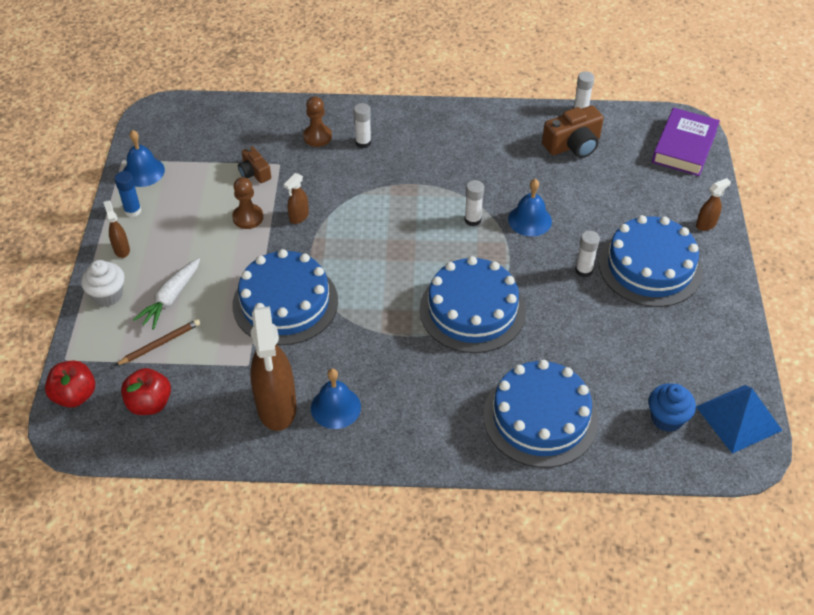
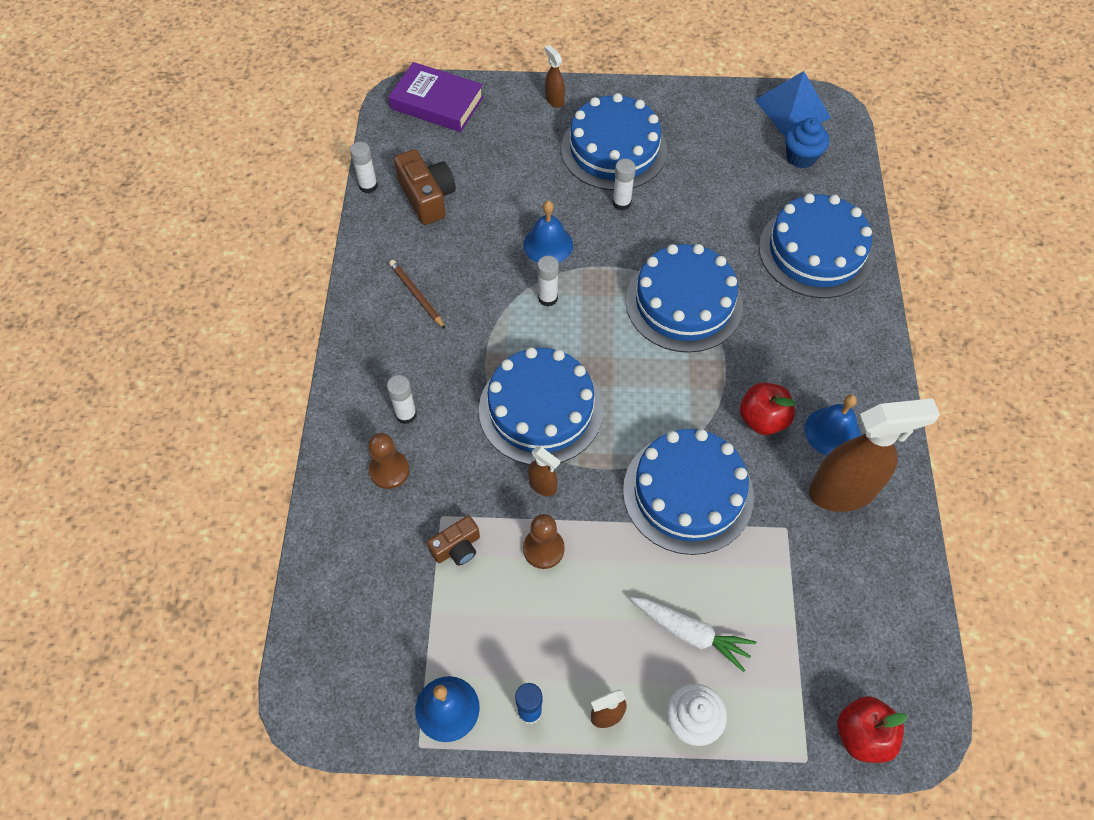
camera: 90 degrees left, 10 degrees up
brown pencil [115,319,200,366] -> brown pencil moved to [389,260,445,329]
red apple [121,368,171,415] -> red apple moved to [740,383,795,435]
none -> blue cake [479,347,603,465]

